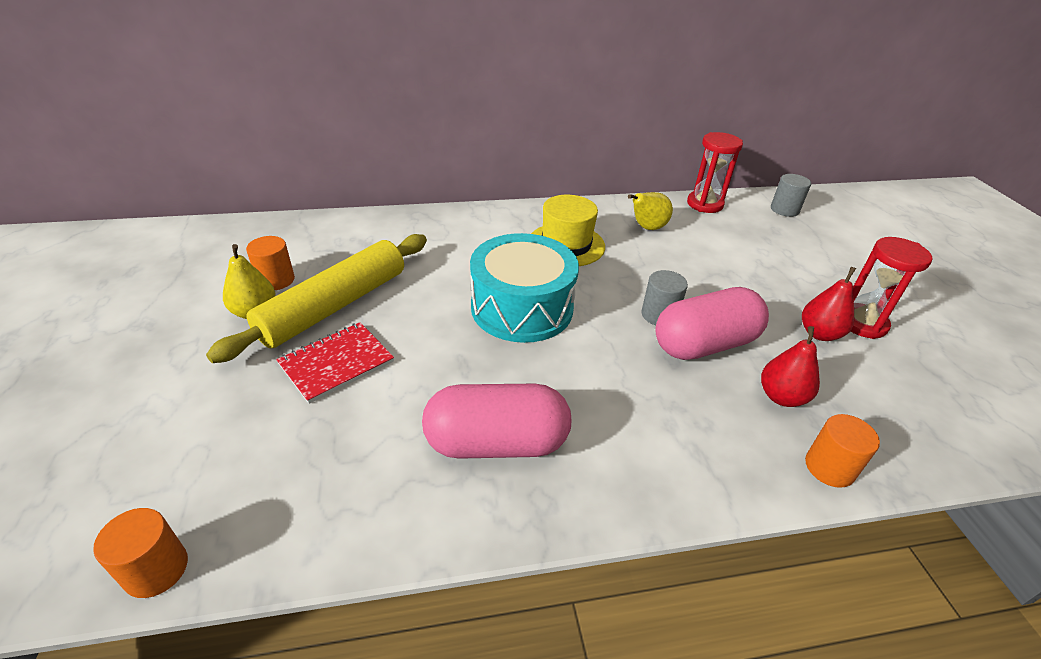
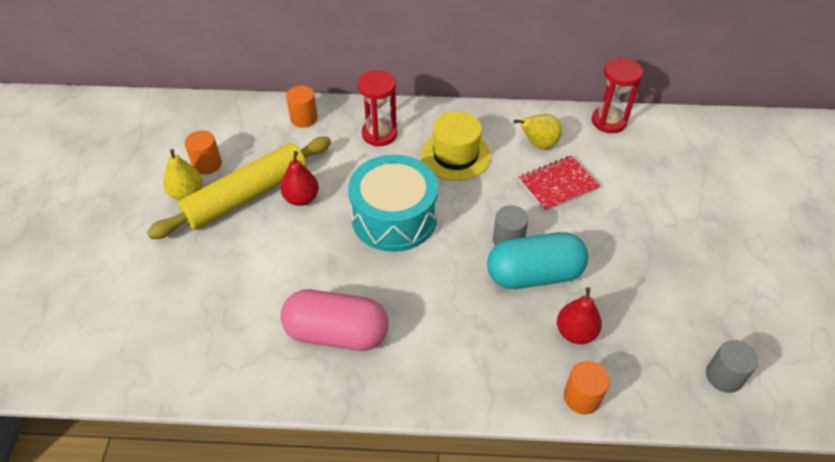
camera: 15 degrees right, 10 degrees up
orange cylinder [93,508,188,598] -> orange cylinder moved to [286,86,318,128]
red notebook [276,322,394,404] -> red notebook moved to [519,155,600,212]
pink capsule [655,287,769,360] -> turquoise capsule [487,232,589,289]
grey cylinder [771,174,811,217] -> grey cylinder moved to [706,340,759,393]
red pear [802,267,856,341] -> red pear moved to [280,151,319,206]
red hourglass [850,237,932,339] -> red hourglass moved to [358,70,398,147]

